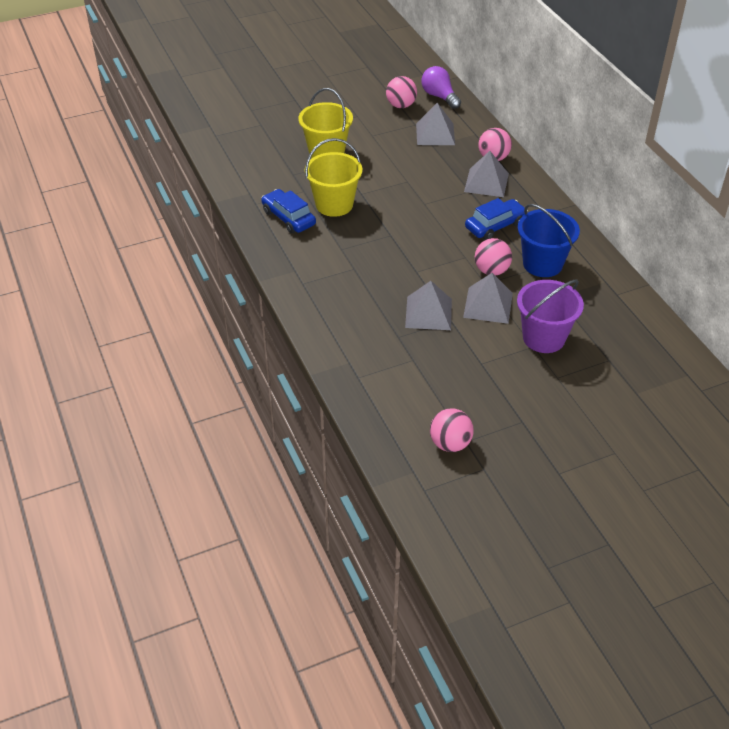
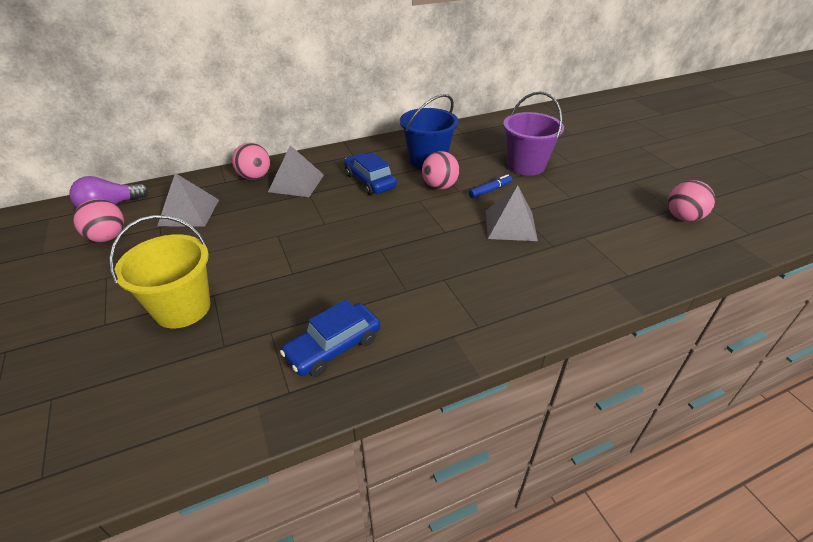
camera: 90 degrees left, 5 degrees down
yellow bucket [305,138,363,217] -> none
grey pyramid [463,273,513,324] -> blue marker [469,175,512,198]

